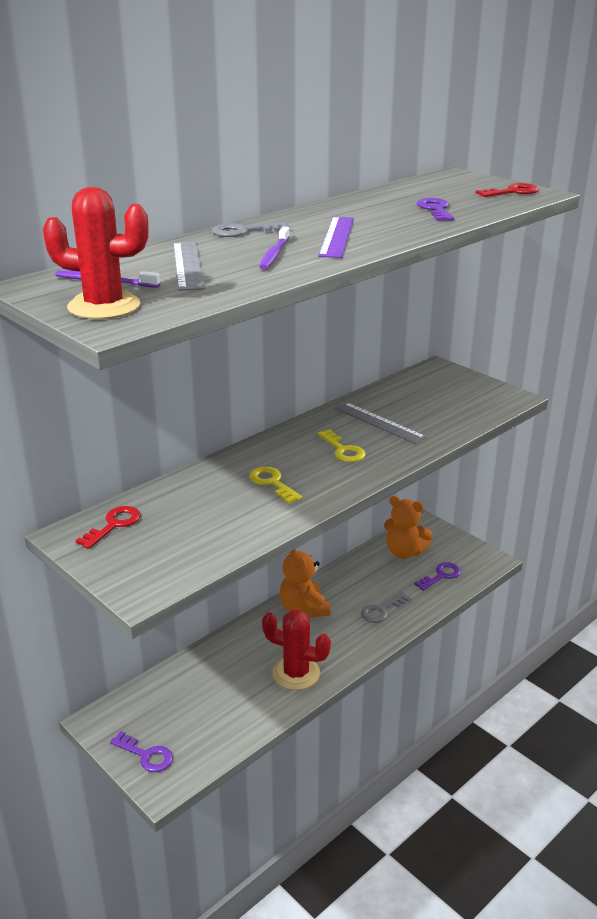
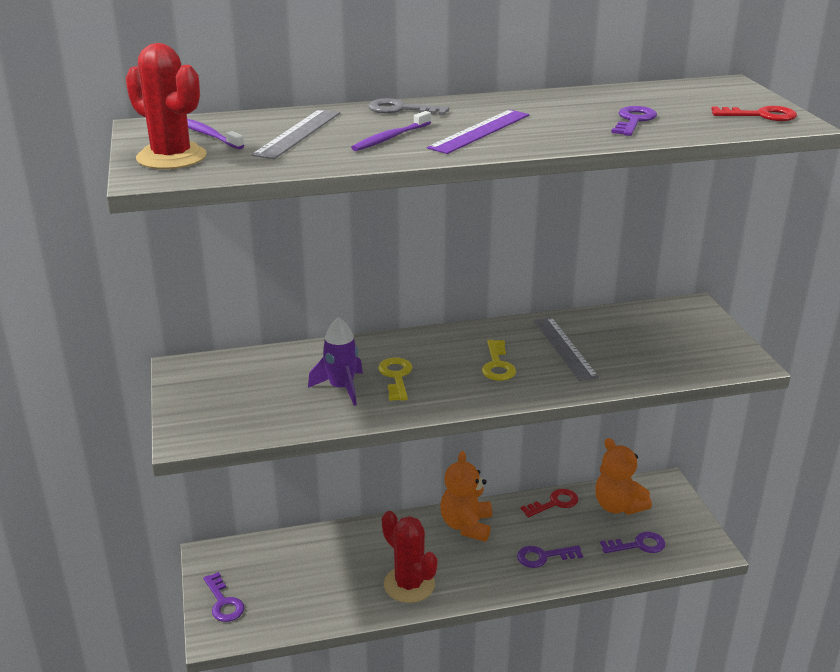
camera: 30 degrees right, 0 degrees up
red key [75,506,141,549] -> red key moved to [521,489,579,517]
grey key [361,592,411,623] -> purple key [517,545,583,568]
none -> purple rocket [308,317,363,406]

